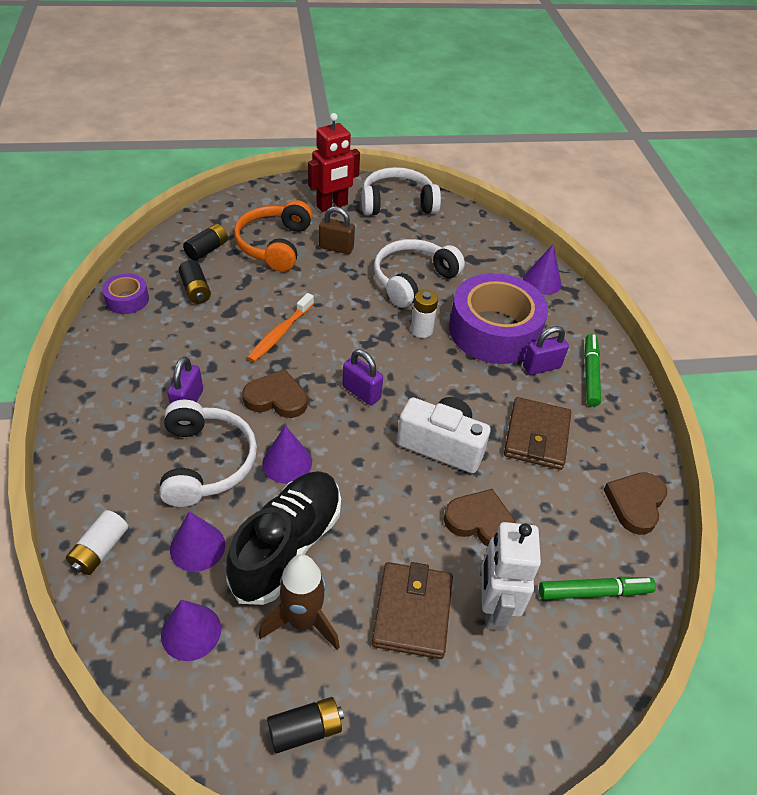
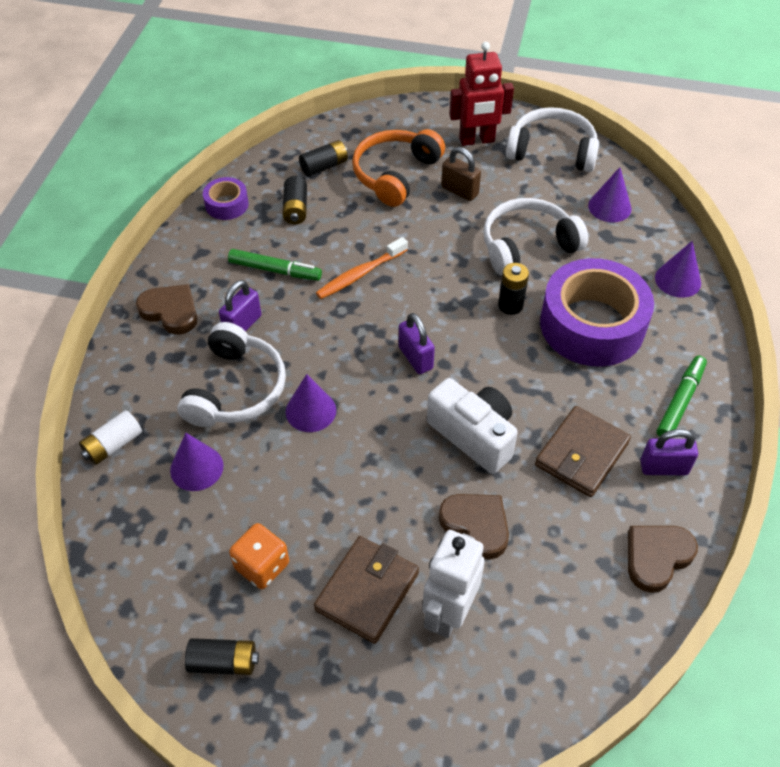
camera: 25 degrees right, 5 degrees up
purple cone [161,599,221,661] -> purple cone moved to [588,167,632,222]
black shoe [226,471,341,605] -> none
brown heart [242,369,307,418] -> brown heart moved to [136,284,198,335]
brown rocket [259,554,340,650] -> orange dice [229,523,289,589]
white battery [411,290,438,338] -> black battery [498,263,529,315]
purple padlock [523,326,569,375] -> purple padlock moved to [640,429,698,475]
green marker [539,577,656,600] -> green marker moved to [228,249,322,281]

